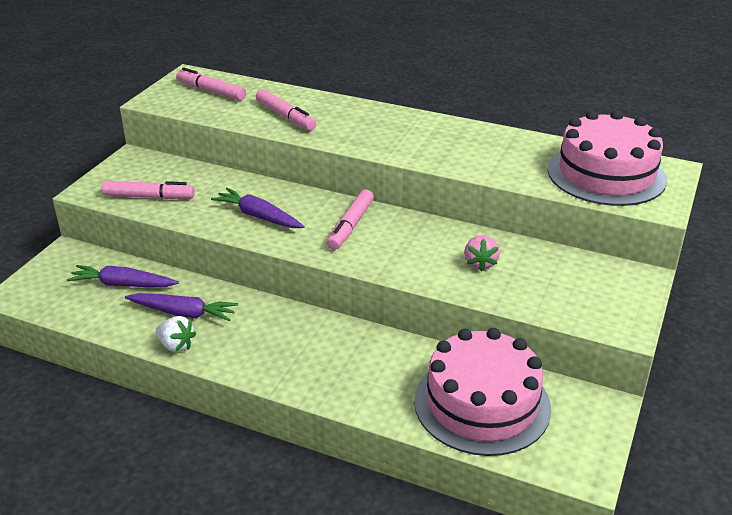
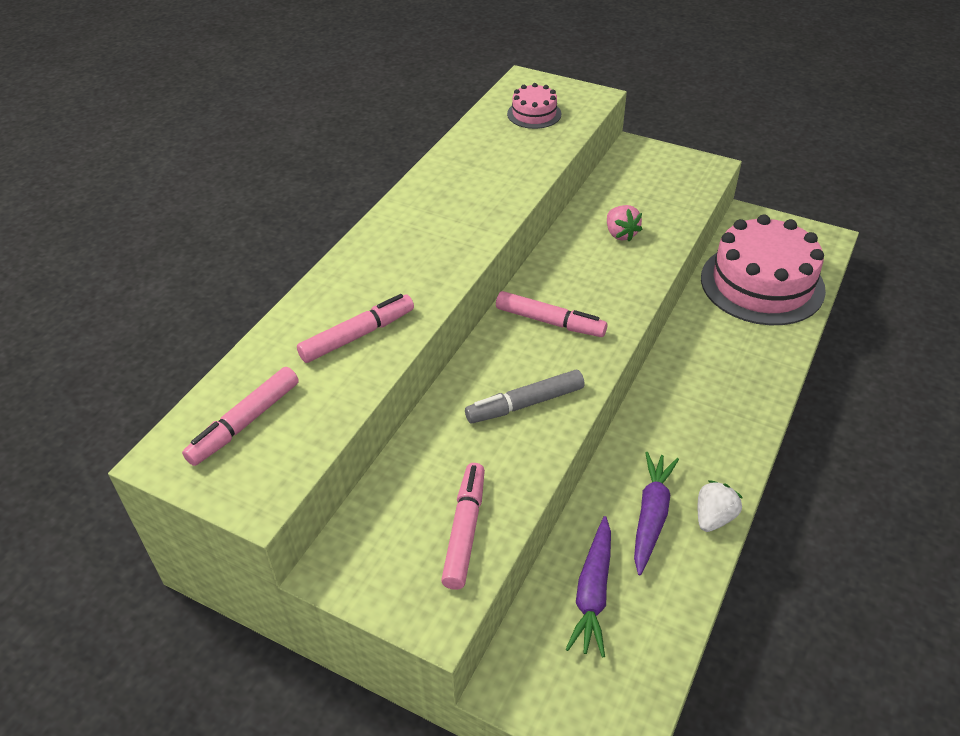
camera: 85 degrees left, 10 degrees up
purple carrot [211,188,305,228] -> grey marker [465,370,585,423]
pink strawberry [464,235,500,272] -> pink strawberry turned 60 degrees clockwise [607,205,643,242]
pink cake [548,110,667,206] -> pink cake [507,83,561,129], size x0.47

